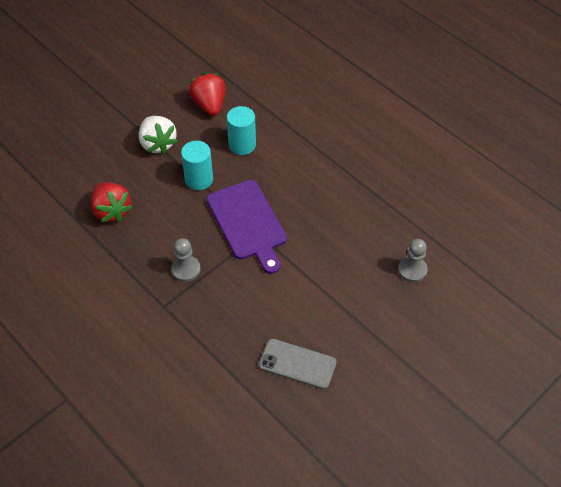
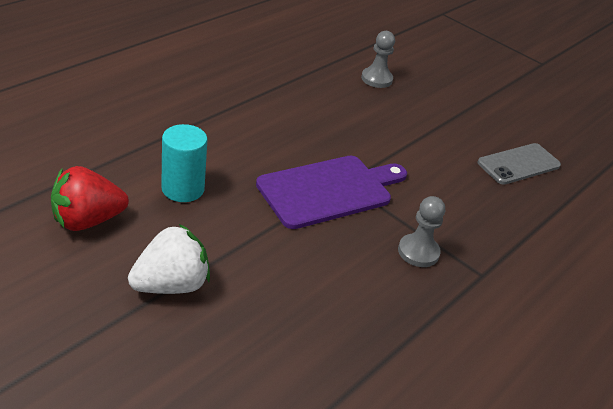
camera: 100 degrees left, 15 degrees down
red strawberry [90,182,132,222] -> none
turquoise cylinder [181,141,213,190] -> none
grey phone [259,339,337,389] -> grey phone turned 45 degrees clockwise [477,143,561,185]

